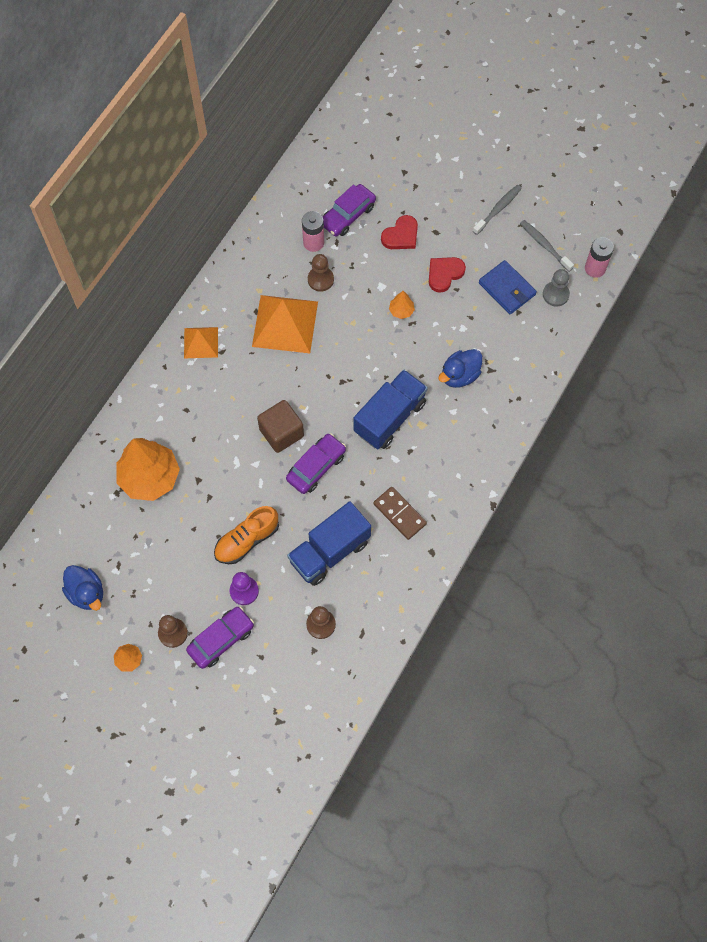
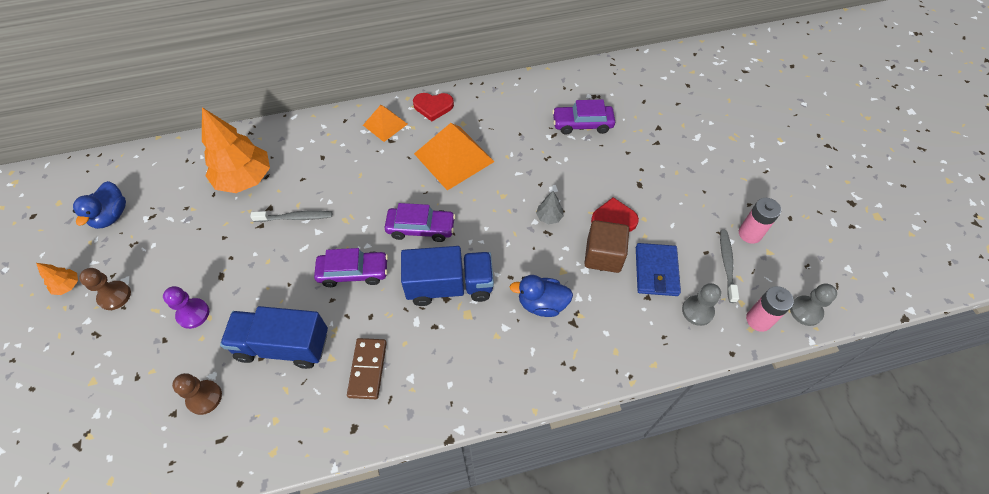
camera: 45 degrees right, 10 degrees down
purple car [186,606,254,669] -> purple car moved to [385,203,455,242]
orange shoe [214,506,279,564] -> none
brown cube [257,400,304,453] -> brown cube moved to [584,220,629,273]
pink battery [302,211,324,252] -> pink battery moved to [739,198,781,244]
brown pawn [308,254,334,292] -> none
red heart [381,215,418,249] -> red heart moved to [413,93,454,121]
orange tree [389,291,415,319] -> grey tree [536,191,564,224]
grey toothbrush [473,185,522,235] -> grey toothbrush moved to [250,211,332,222]
none -> grey pawn [790,283,837,326]

